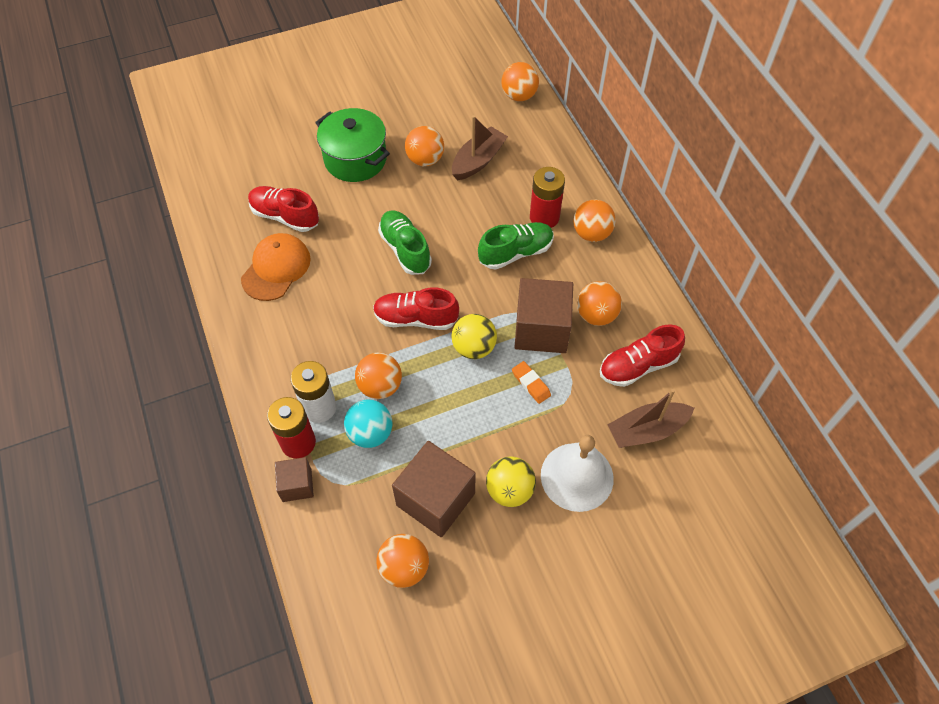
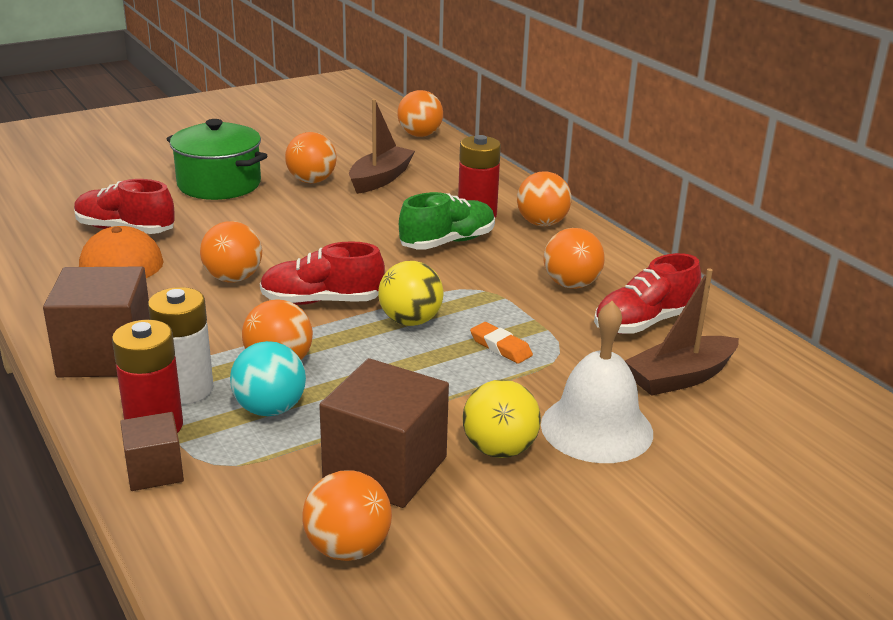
camera: 10 degrees left, 30 degrees down
green shoe [378,210,432,275] -> none
brown cube [514,278,573,353] -> brown cube moved to [43,267,150,377]
none -> orange ball [200,221,262,282]

